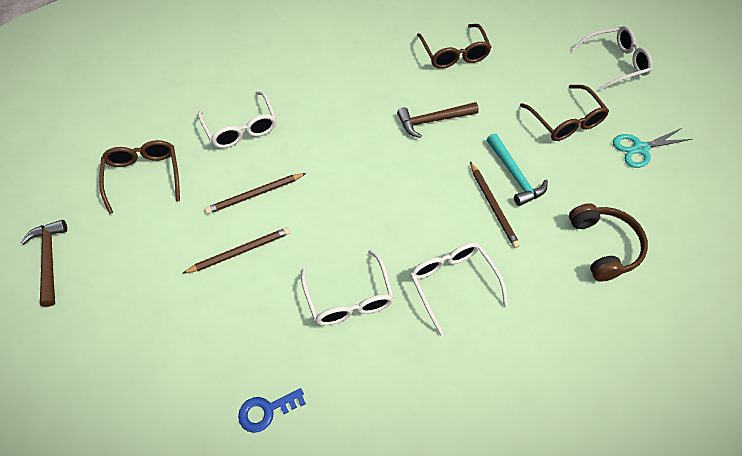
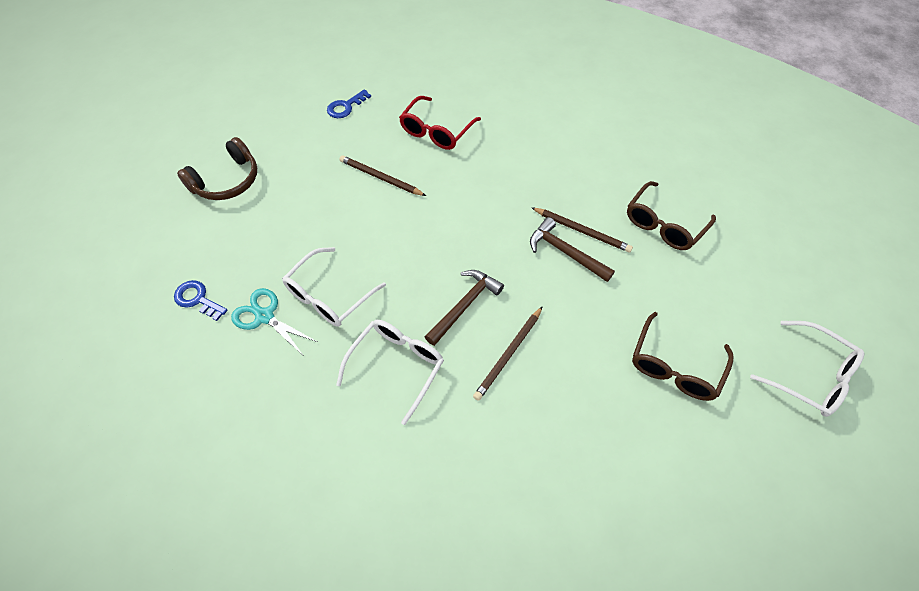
camera: 55 degrees right, 0 degrees up
brown hammer [21,220,67,307] -> brown hammer moved to [425,270,504,346]
brown glasses [99,140,180,214] -> blue key [327,89,371,118]
brown pencil [182,227,291,274] -> brown pencil moved to [531,207,633,253]
white glasses [198,91,276,148] -> red glasses [399,96,481,150]
turquoise hammer [487,133,548,206] -> none
brown headphones [569,203,648,282] -> brown headphones moved to [177,137,257,200]
turquoise scissors [613,128,692,168] -> turquoise scissors moved to [231,288,317,355]

